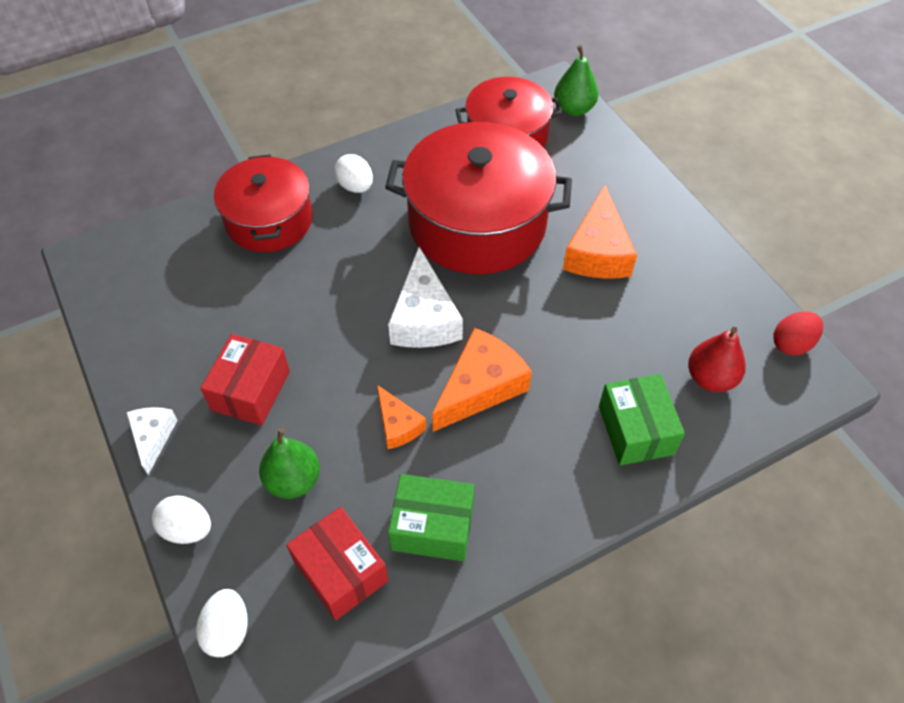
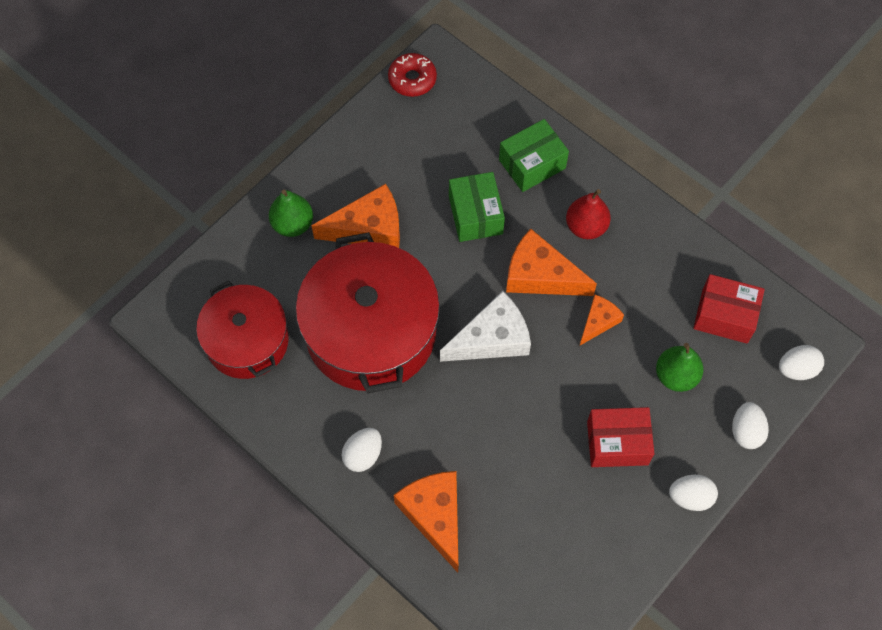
camera: 110 degrees left, 10 degrees up
white cheese [126,407,178,475] -> white egg [669,475,718,511]
red pot [214,154,312,252] -> orange cheese [394,471,458,572]
red box [286,507,388,621] -> red box turned 75 degrees clockwise [693,274,765,344]
green box [388,474,474,561] -> green box moved to [449,172,505,242]
green pear [554,45,599,116] -> green pear moved to [269,190,313,237]
red pear [688,327,746,392] -> red pear moved to [566,189,611,239]
red egg [773,312,823,356] -> red donut [388,53,437,97]

